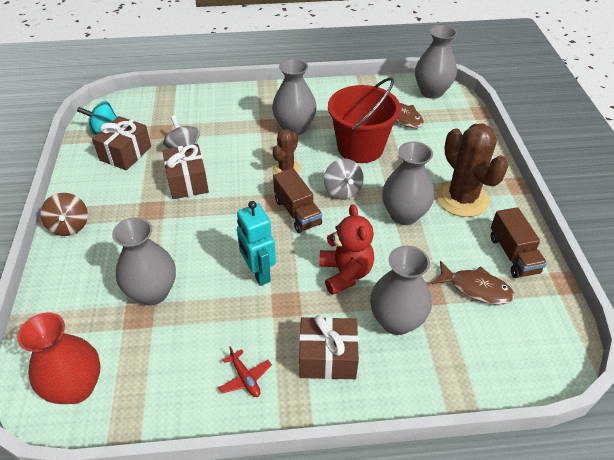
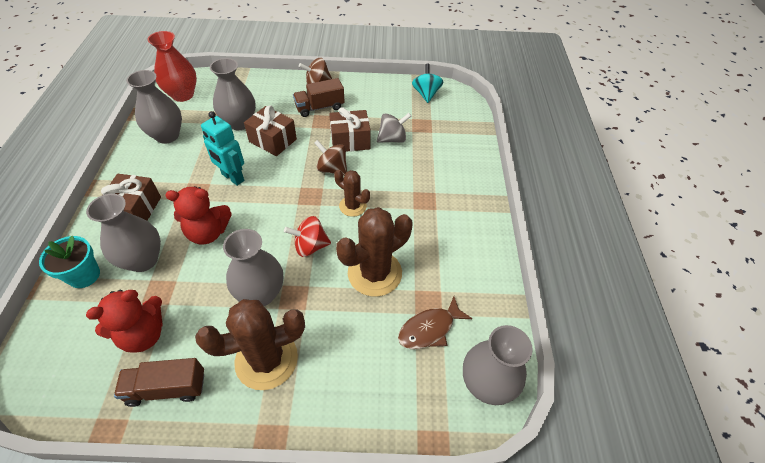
camera: 95 degrees right, 5 degrees up
brown gift [92,116,151,170] -> brown gift moved to [244,105,297,156]
red plane [218,346,272,397] -> none
turquoise robot [237,201,276,286] -> turquoise robot turned 120 degrees counterclockwise [201,111,244,186]
grey vase [272,58,317,135] -> grey vase moved to [126,70,182,144]
brown truck [273,168,322,233] -> brown truck moved to [293,78,344,117]
grey spinning top [324,158,364,200] -> red spinning top [284,216,331,257]
red bucket [328,77,401,163] -> brown cactus [336,207,412,297]
brown fish [432,261,515,305] -> red teddy bear [86,290,162,353]
none -> turquoise flower pot [39,236,100,288]
none -> brown spinning top [314,140,347,176]

